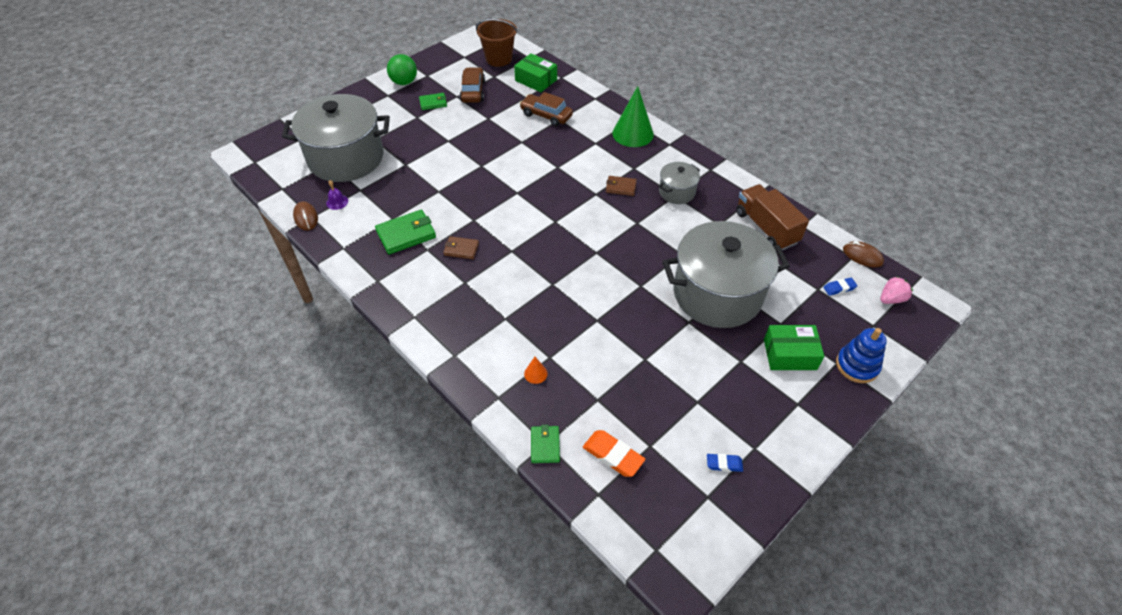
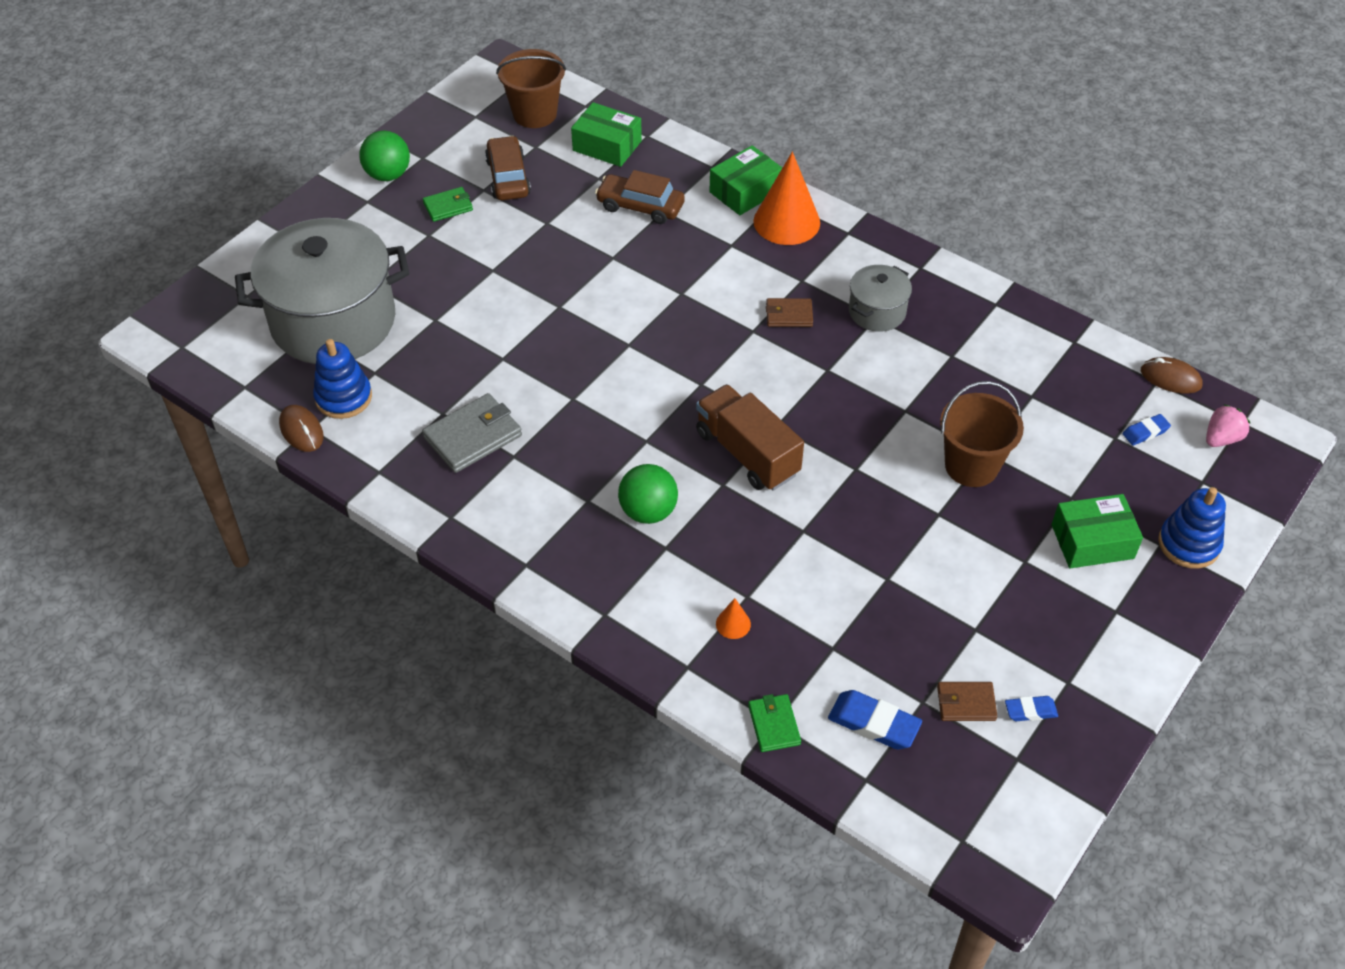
camera: 10 degrees left, 0 degrees up
purple bell [326,180,348,210] -> blue stacking toy [313,339,372,419]
green wallet [375,210,436,254] -> grey wallet [422,393,522,473]
brown wallet [443,236,479,259] -> brown wallet moved to [937,682,997,721]
orange eraser [583,430,645,477] -> blue eraser [828,690,922,749]
green cone [612,86,654,147] -> orange cone [753,152,820,245]
grey pot [663,221,790,328] -> brown bucket [940,381,1024,487]
brown truck [736,184,809,250] -> brown truck moved to [696,384,804,491]
none -> green ball [618,464,678,524]
none -> green box [709,145,783,215]

